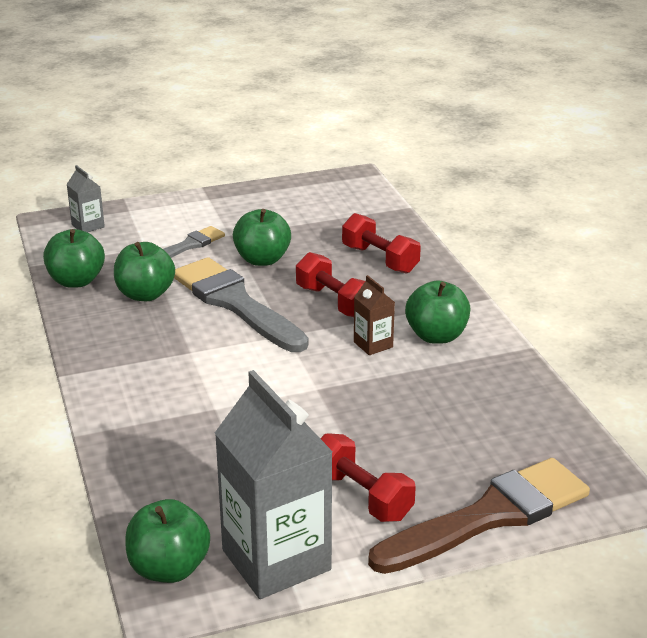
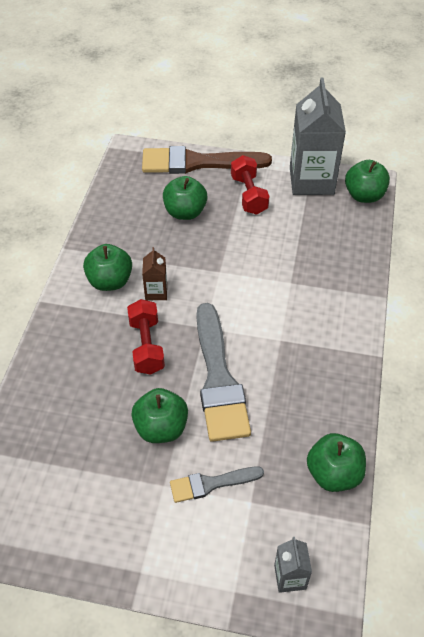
camera: 150 degrees left, 20 degrees up
green apple [114,242,175,301] -> green apple moved to [163,176,207,220]
red dumbbell [342,213,421,274] -> none

